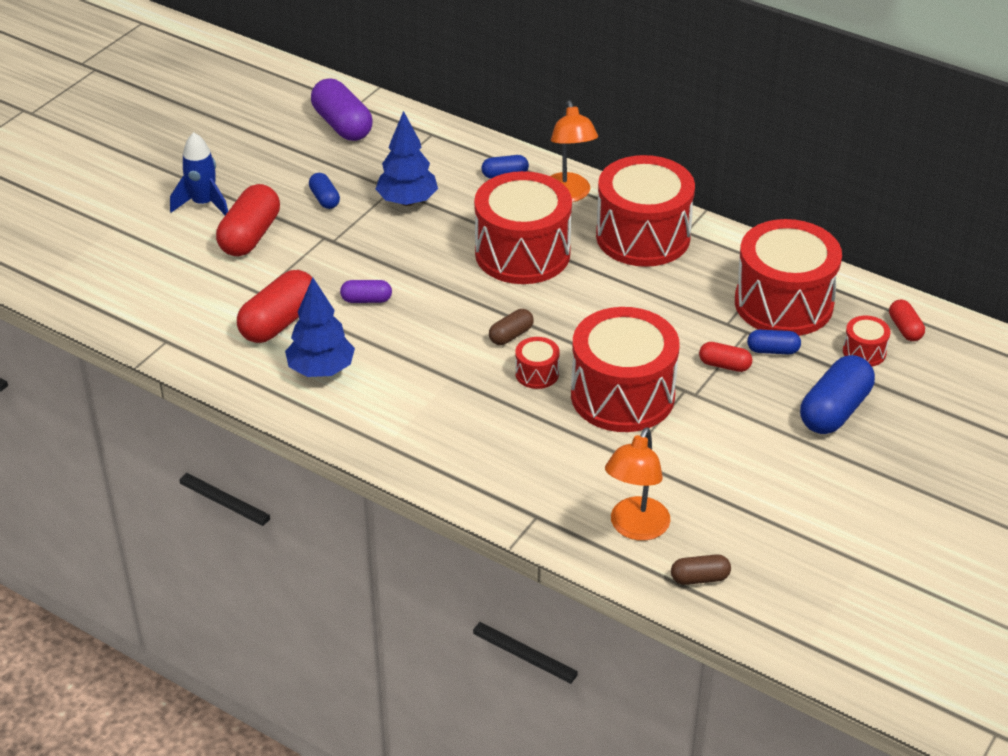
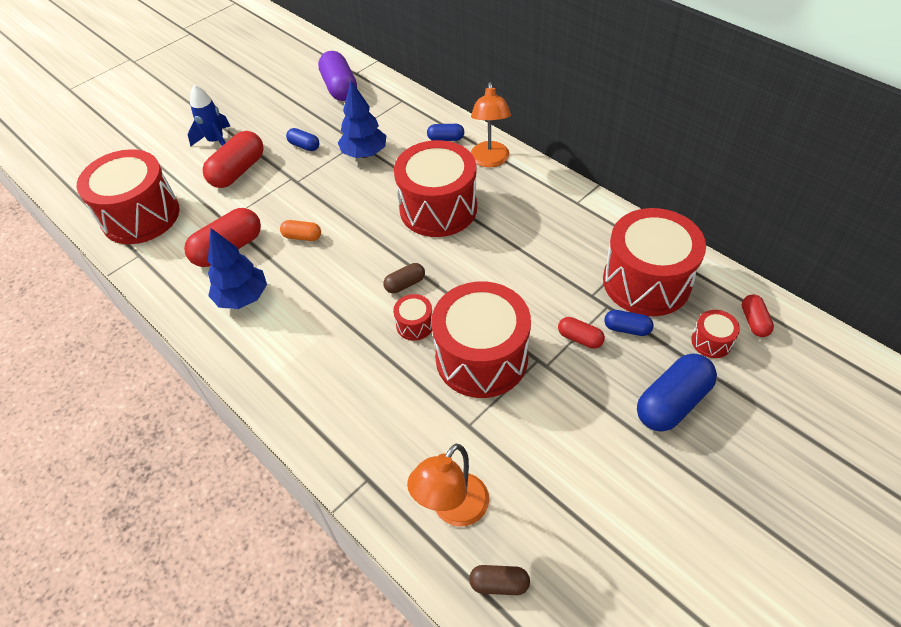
camera: 15 degrees right, 10 degrees up
blue capsule [309,173,340,209] -> blue capsule turned 45 degrees counterclockwise [286,128,319,151]
purple capsule [340,280,392,303] -> orange capsule [280,220,321,241]
red drum [596,155,695,267] -> red drum moved to [77,149,180,244]

